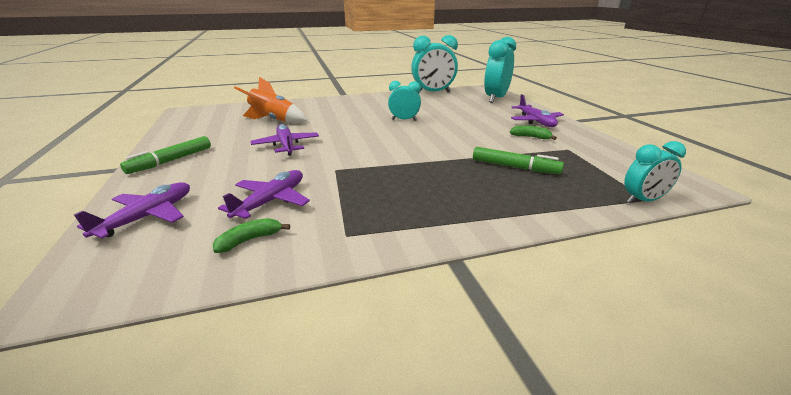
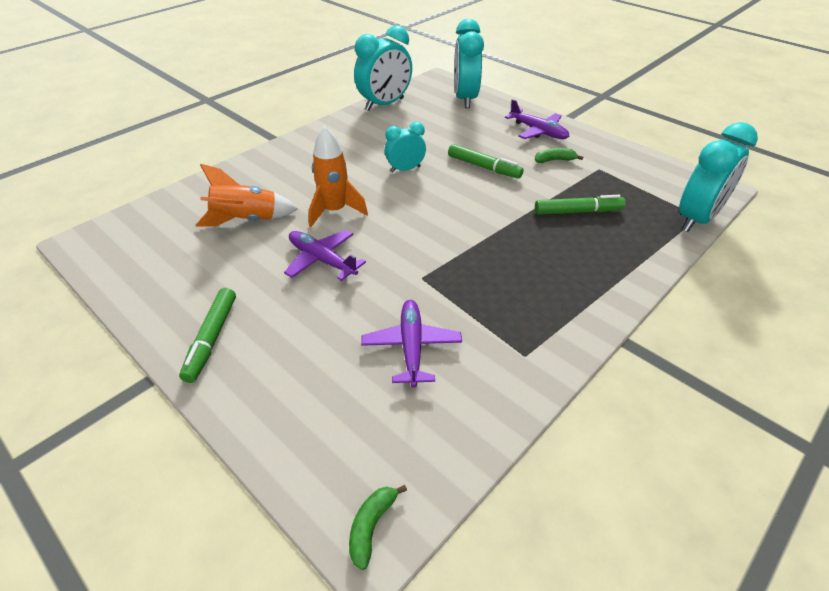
camera: 30 degrees left, 15 degrees up
purple plane [73,182,190,239] -> none
green banana [213,218,290,253] -> green banana moved to [349,485,407,570]
turquoise clock [624,141,686,203] -> turquoise clock [679,122,758,232], size x1.74
none -> orange rocket [308,126,368,227]
none -> green marker [448,144,524,179]

